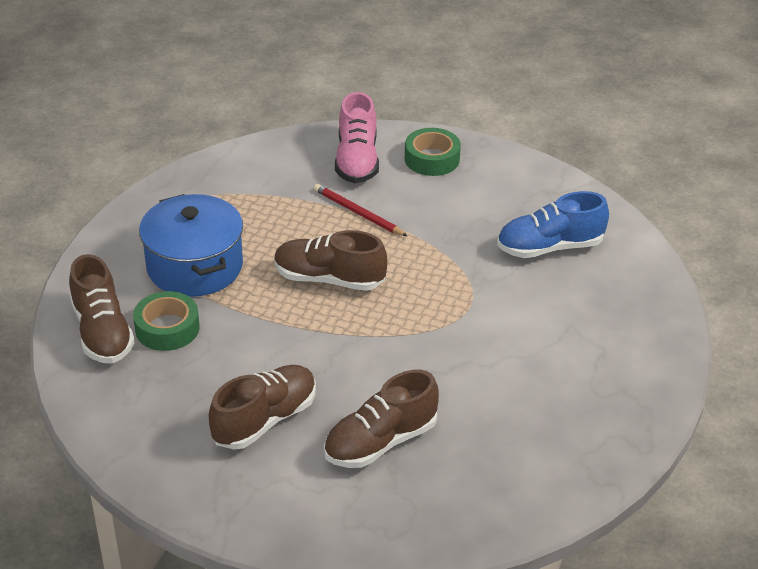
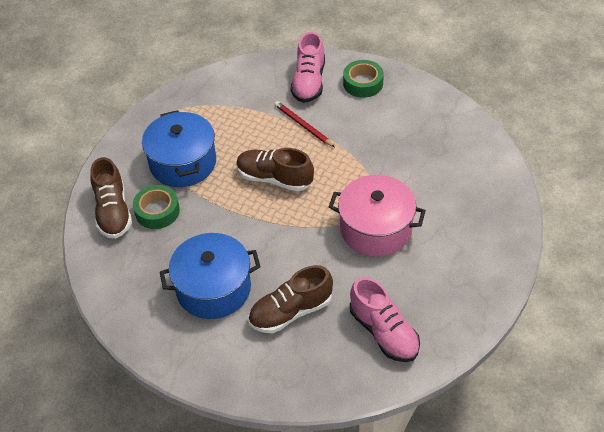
camera: 10 degrees right, 10 degrees up
brown shoe [209,365,316,450] -> blue pot [160,233,261,319]
blue shoe [497,191,609,258] -> none
none -> pink pot [329,175,426,257]
none -> pink shoe [350,277,420,362]

